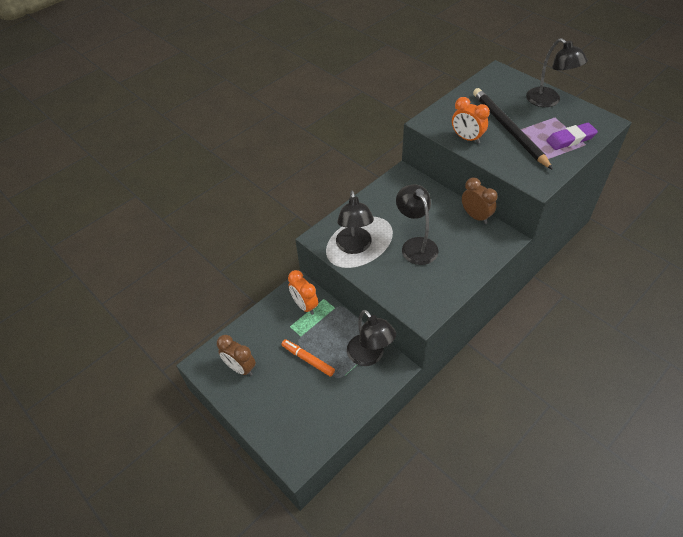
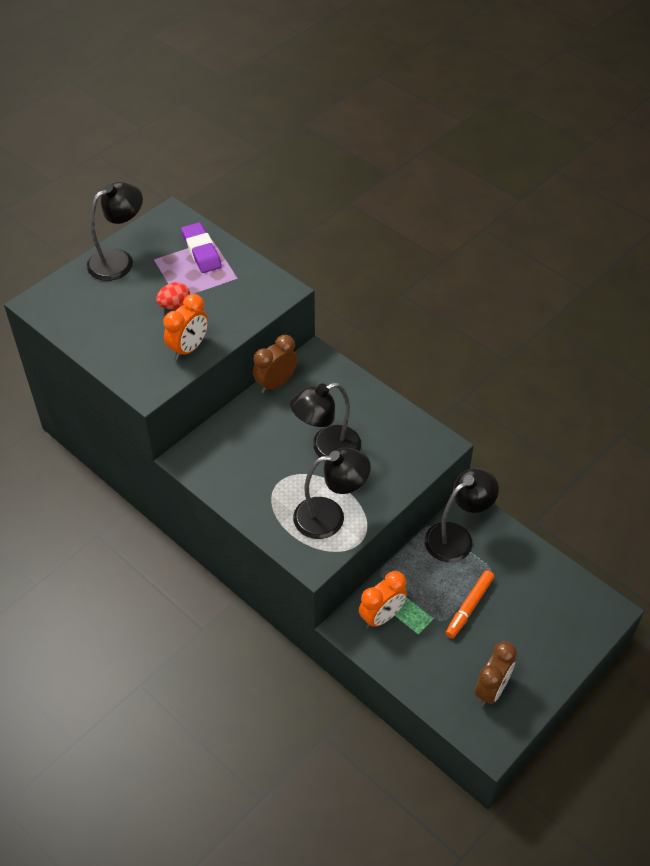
camera: 95 degrees left, 0 degrees up
black pencil [473,88,553,170] -> red egg [156,282,190,309]

